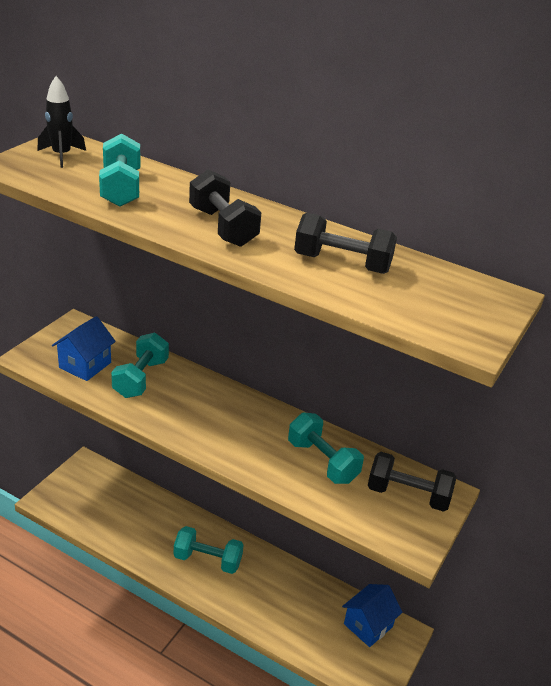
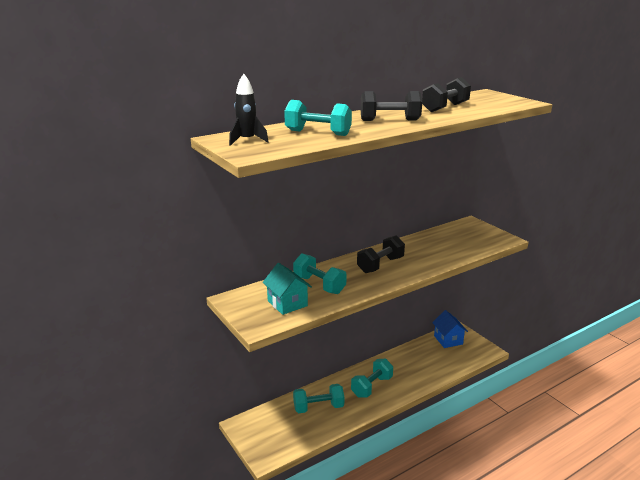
camera: 60 degrees left, 10 degrees down
blue house [52,316,116,381] -> turquoise house [263,263,312,315]
turquoise dumbbell [288,412,364,484] -> turquoise dumbbell moved to [293,384,345,413]
black dumbbell [368,452,456,512] -> black dumbbell moved to [357,235,405,273]

